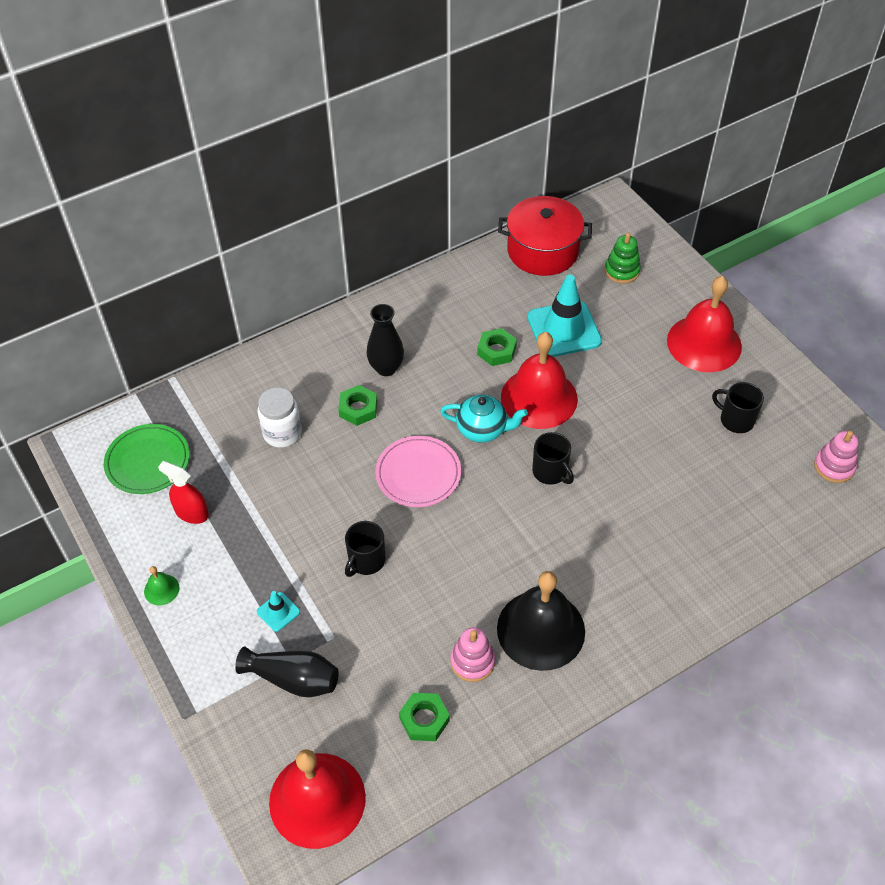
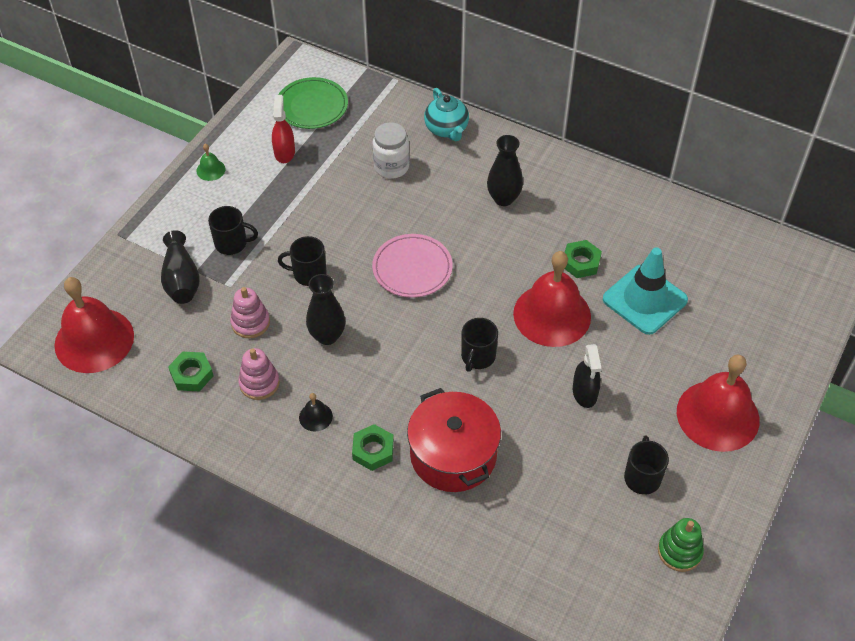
camera: 60 degrees right, 0 degrees up
turquoise traffic cone [257,591,300,632] -> black mug [208,206,258,255]
green nut [338,385,377,426] -> green nut moved to [352,424,394,471]
turquoise teapot [440,395,528,443] -> turquoise teapot moved to [424,88,469,141]
black bell [497,571,585,671] -> black bell [299,393,333,431], size x0.41
red pot [498,196,592,276] -> red pot moved to [407,388,501,492]
green stacking toy [605,232,641,284] -> green stacking toy moved to [658,518,704,572]
pink stacking toy [814,431,859,483] -> pink stacking toy moved to [230,287,270,338]
none -> black vase [306,274,345,345]
none -> black spray bottle [573,344,602,408]

